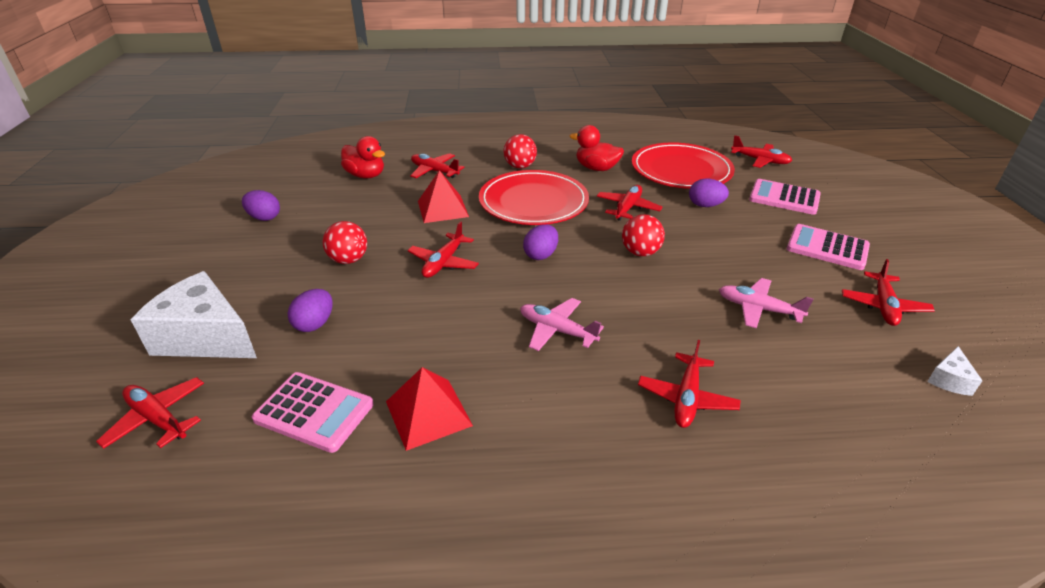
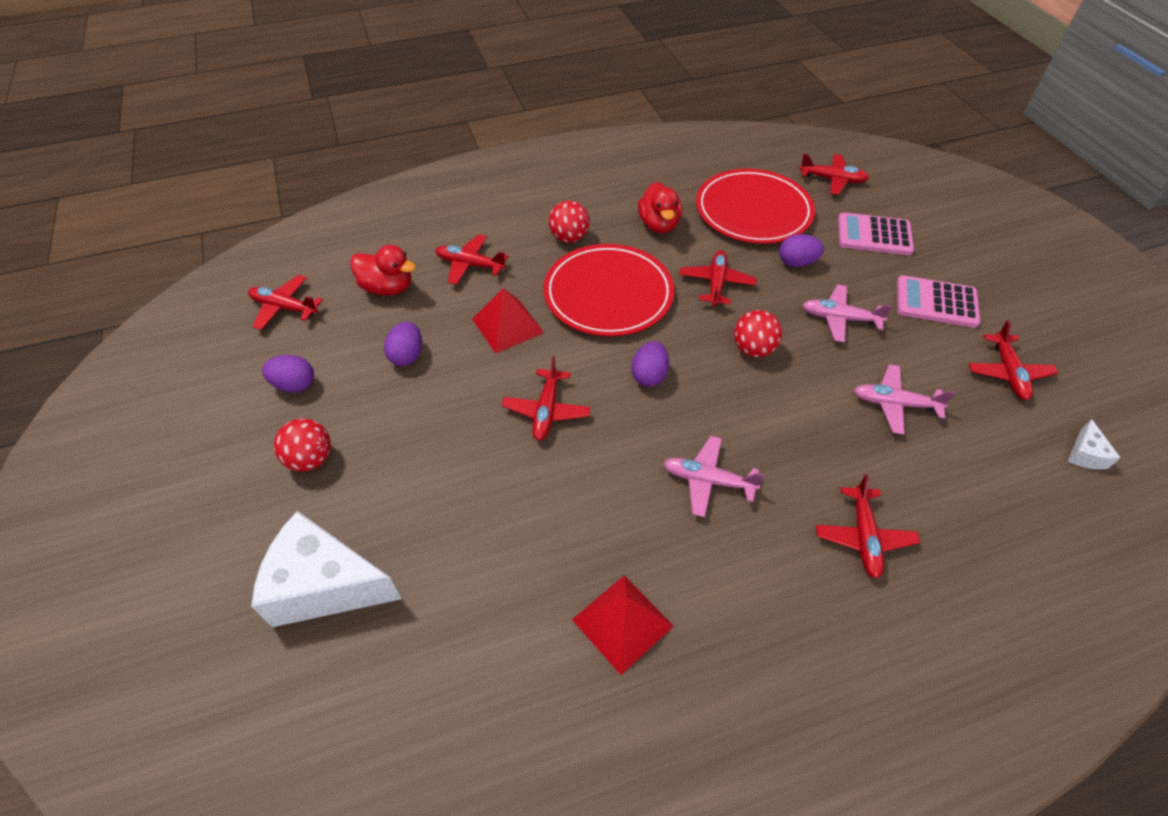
camera: 15 degrees left, 15 degrees up
red plane [96,377,204,449] -> red plane moved to [248,275,323,330]
pink calculator [252,372,374,453] -> none
purple egg [287,289,333,332] -> purple egg moved to [384,322,422,366]
red ball [323,221,367,264] -> red ball moved to [274,418,331,472]
red duck [570,125,624,171] -> red duck turned 105 degrees counterclockwise [638,182,682,233]
none -> pink plane [803,284,893,343]

